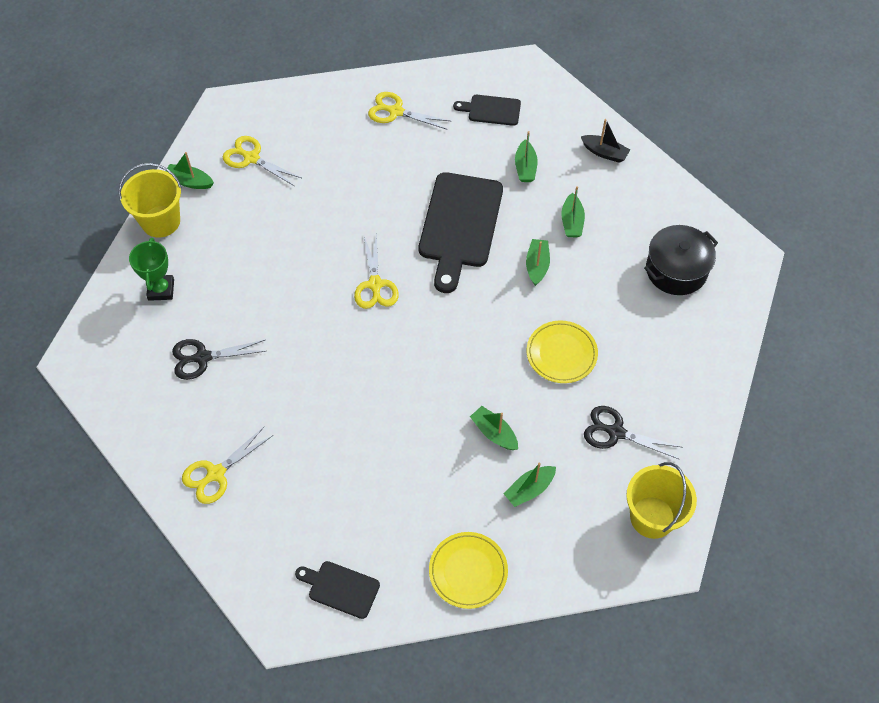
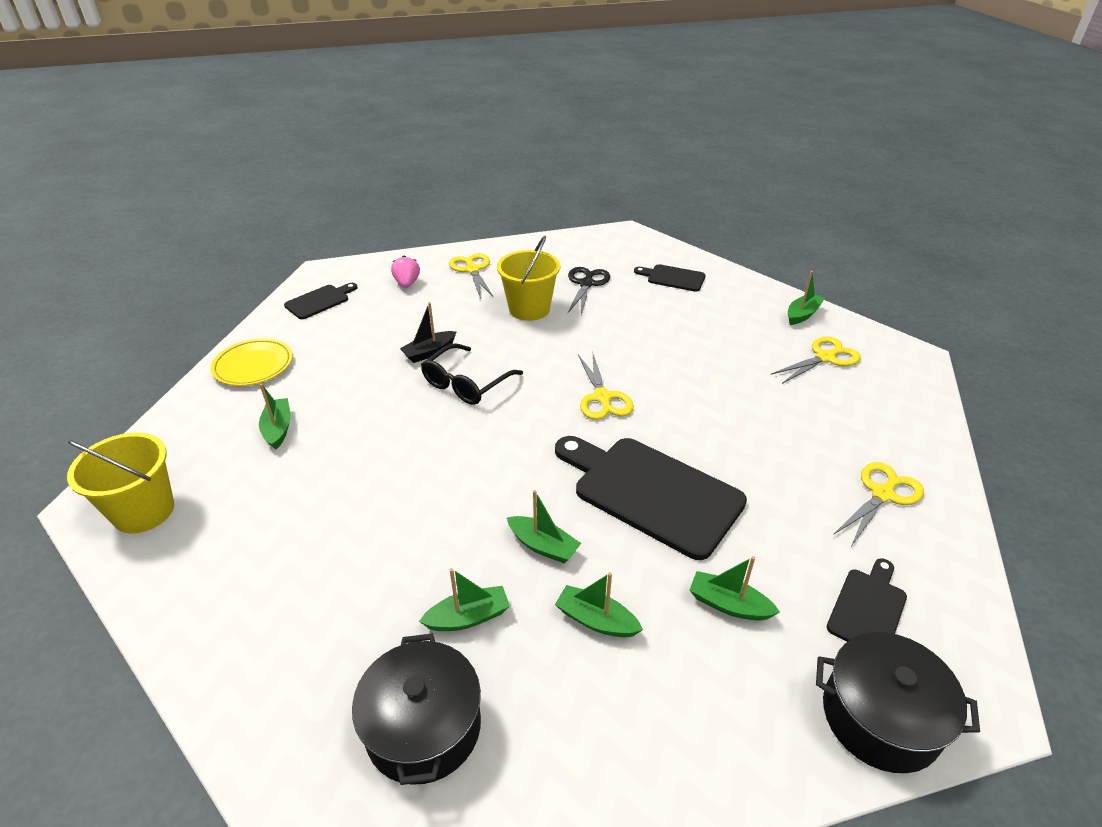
camera: 115 degrees right, 20 degrees down
yellow bucket [119,163,182,238] -> yellow bucket moved to [497,236,560,321]
green trophy [129,238,174,301] -> black cutting board [634,264,706,292]
yellow scissors [354,232,399,309] -> yellow scissors turned 120 degrees counterclockwise [578,354,634,420]
green boat [470,406,518,450] -> green boat moved to [419,568,510,631]
yellow plate [527,321,598,383] -> none
black boat [581,119,630,163] -> black boat moved to [400,302,457,363]
black scissors [584,406,683,459] -> none
none -> pink strawberry [391,255,420,288]
none -> black glasses [421,343,523,405]
none -> black pot [816,632,980,773]

